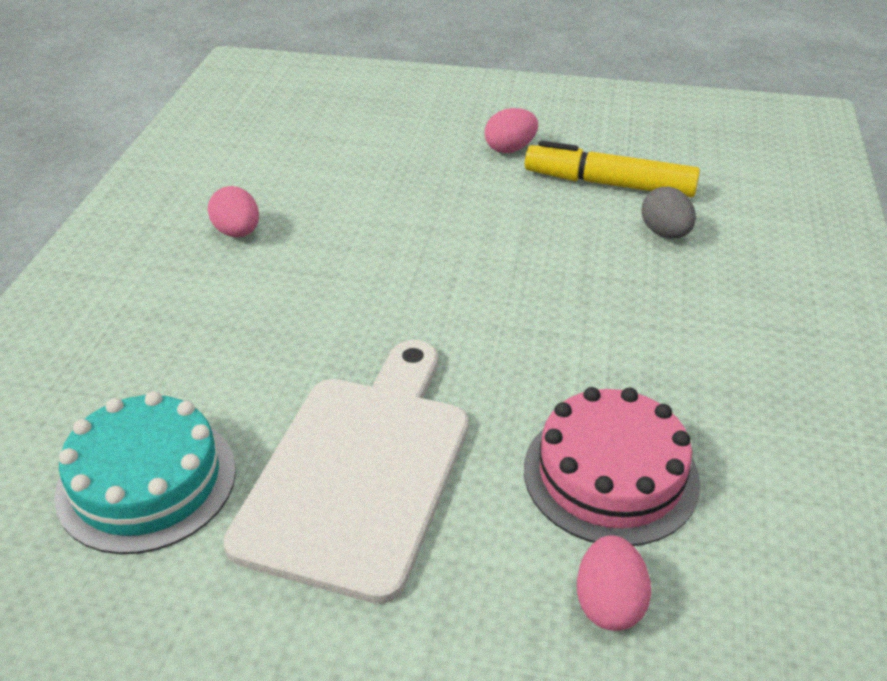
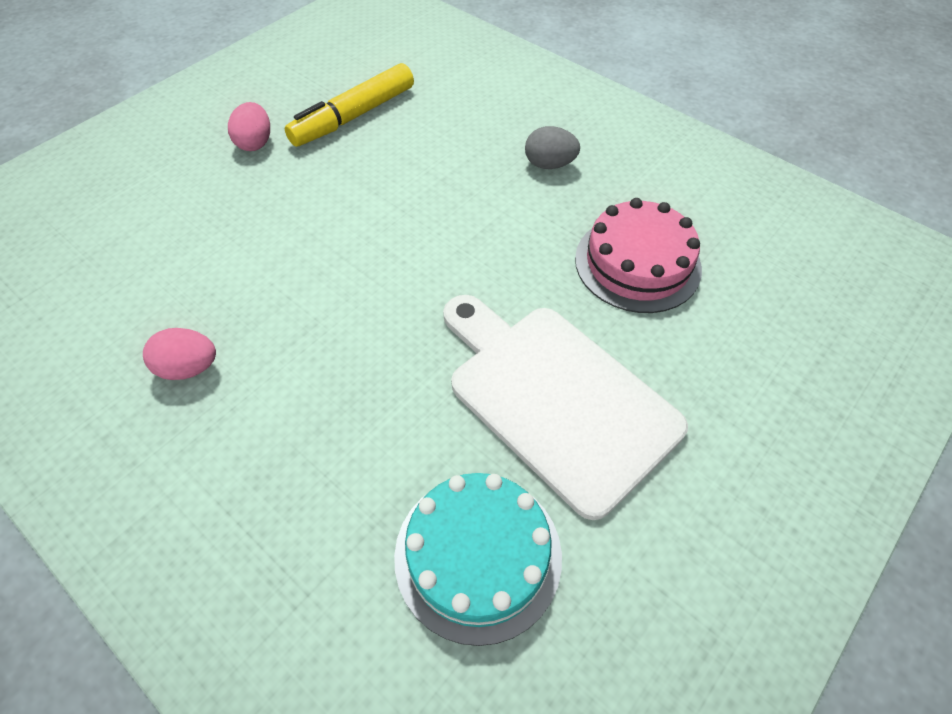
camera: 60 degrees left, 15 degrees up
pink egg [577,535,651,631] -> none
grey egg [642,186,696,238] -> grey egg moved to [525,126,580,169]

